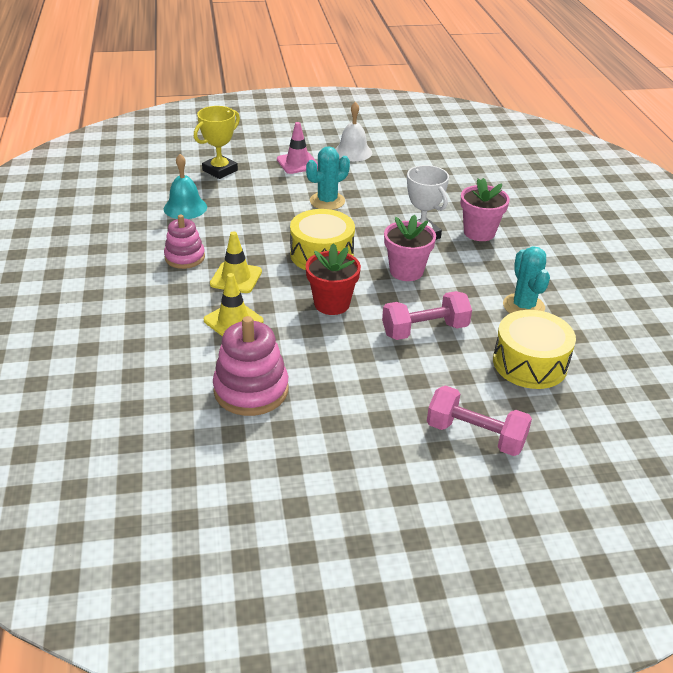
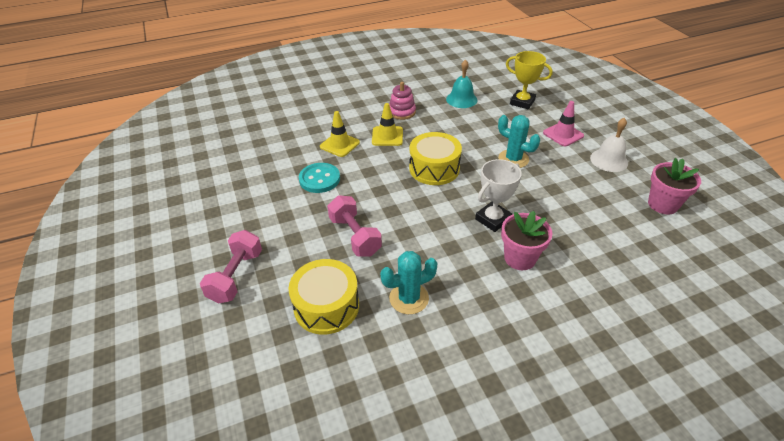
camera: 80 degrees right, 5 degrees up
pink stacking toy [213,316,288,416] -> none
red flower pot [306,243,361,315] -> none
pink flower pot [384,215,436,281] -> pink flower pot moved to [648,158,701,214]
none -> turquoise button [299,163,340,193]

